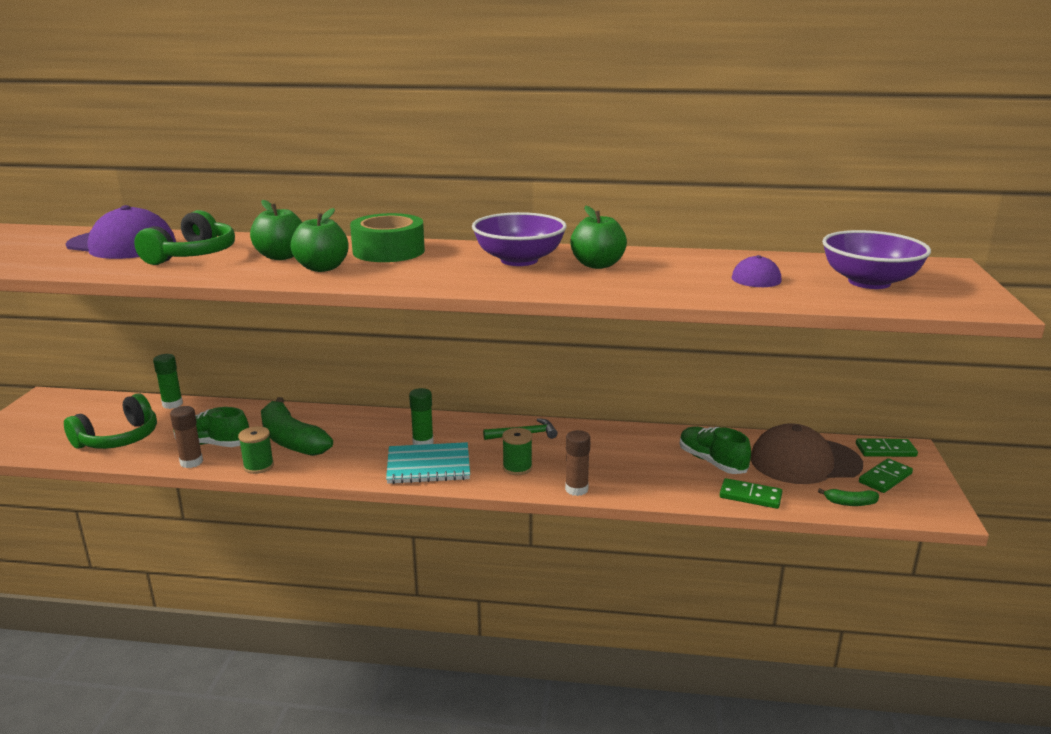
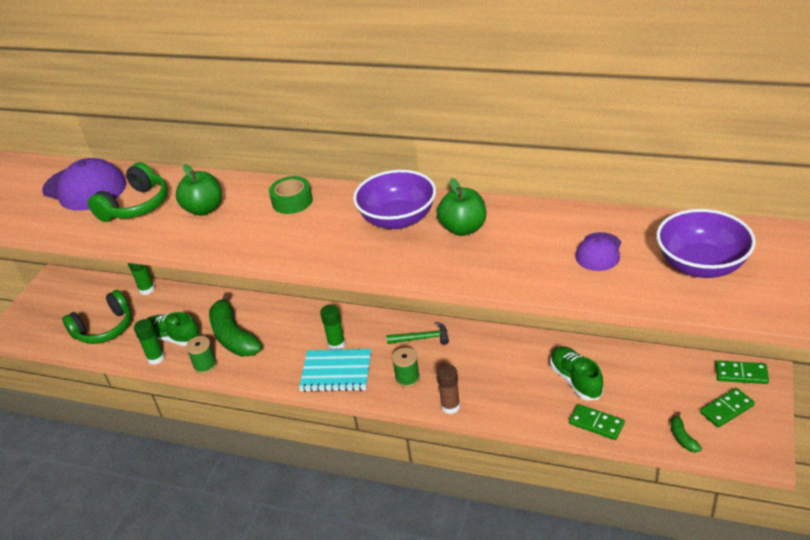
camera: 15 degrees right, 15 degrees up
brown glue stick [170,406,203,468] -> green glue stick [134,319,165,365]
green apple [291,208,349,272] -> none
green tape [350,213,425,262] -> green tape [269,176,313,214], size x0.67
brown cap [751,423,863,484] -> none
green banana [818,488,879,506] -> green banana turned 60 degrees clockwise [671,412,702,453]

